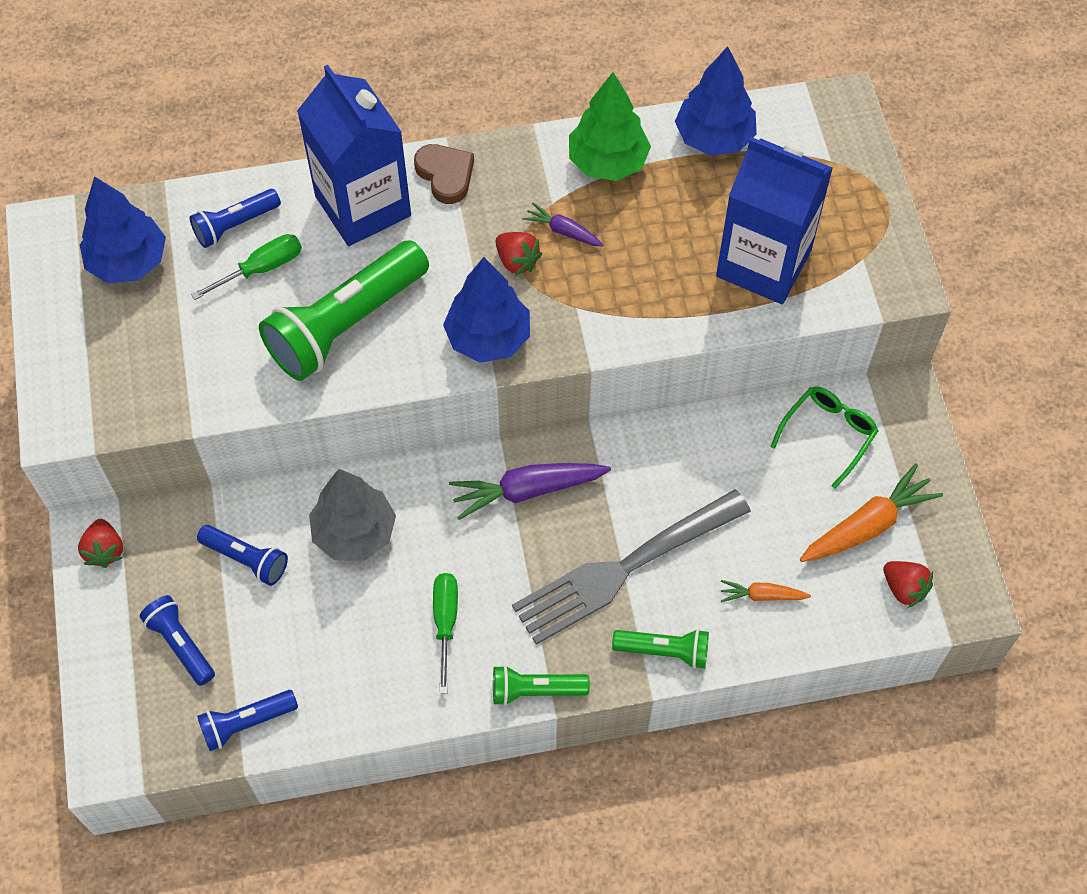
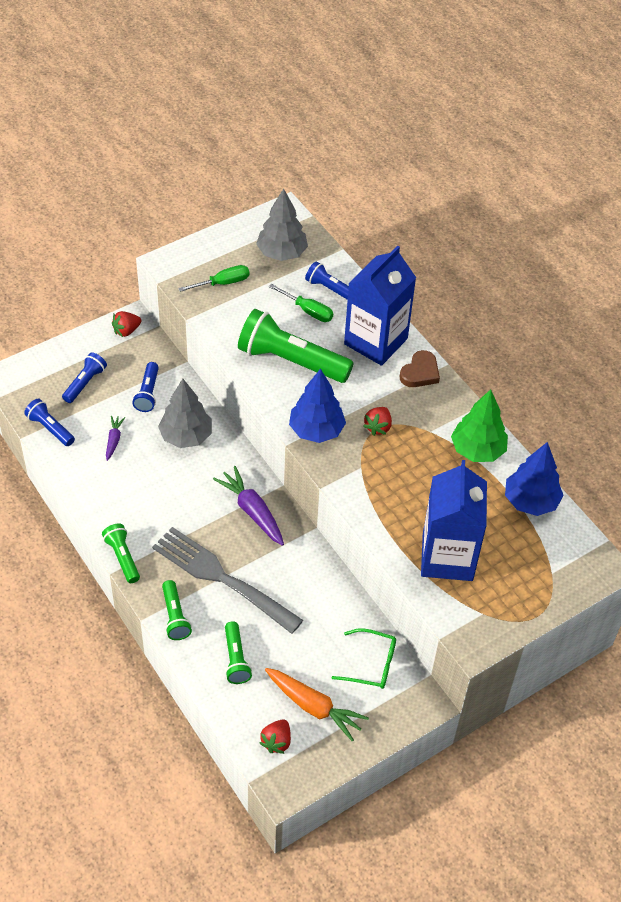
camera: 65 degrees right, 10 degrees down
blue tree [80,176,166,283] -> grey tree [256,188,308,261]
green screwdriver [433,573,458,693] -> green screwdriver moved to [178,265,249,292]
purple carrot [523,203,604,247] -> purple carrot moved to [106,416,125,461]
orange carrot [721,580,811,602] -> green flashlight [225,621,252,684]

